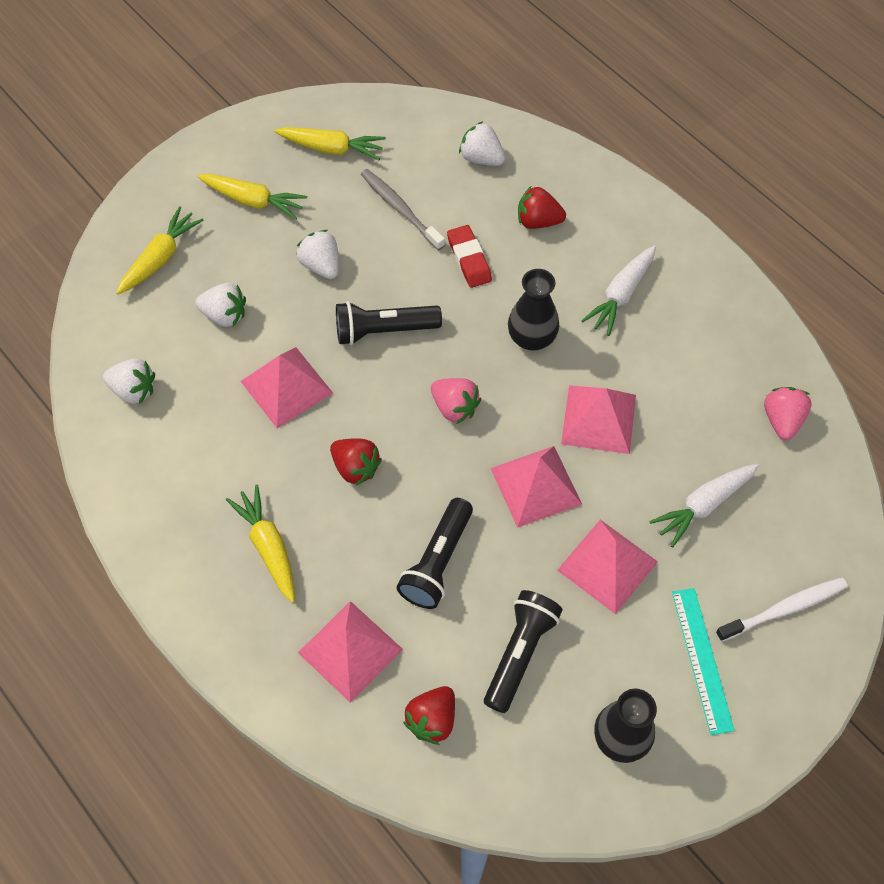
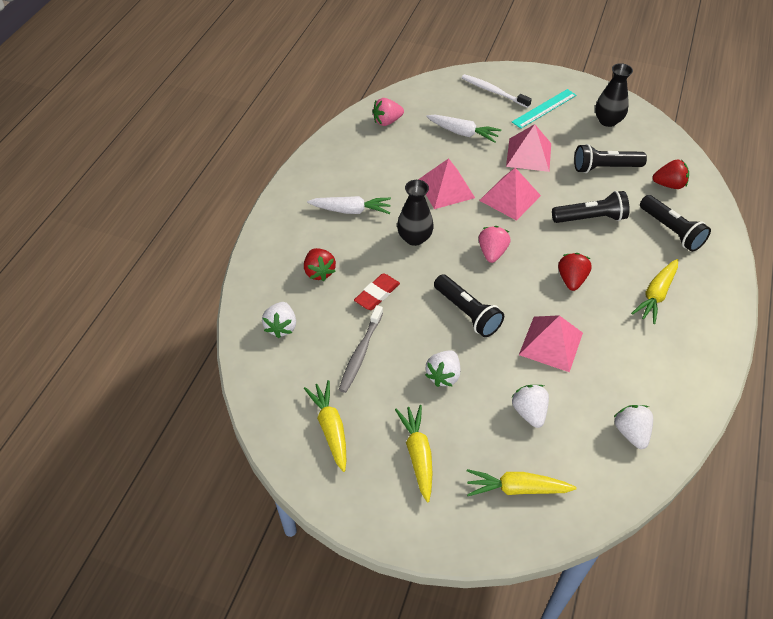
camera: 120 degrees left, 10 degrees down
pink pyramid [298,601,403,703] -> black flashlight [640,195,711,252]

